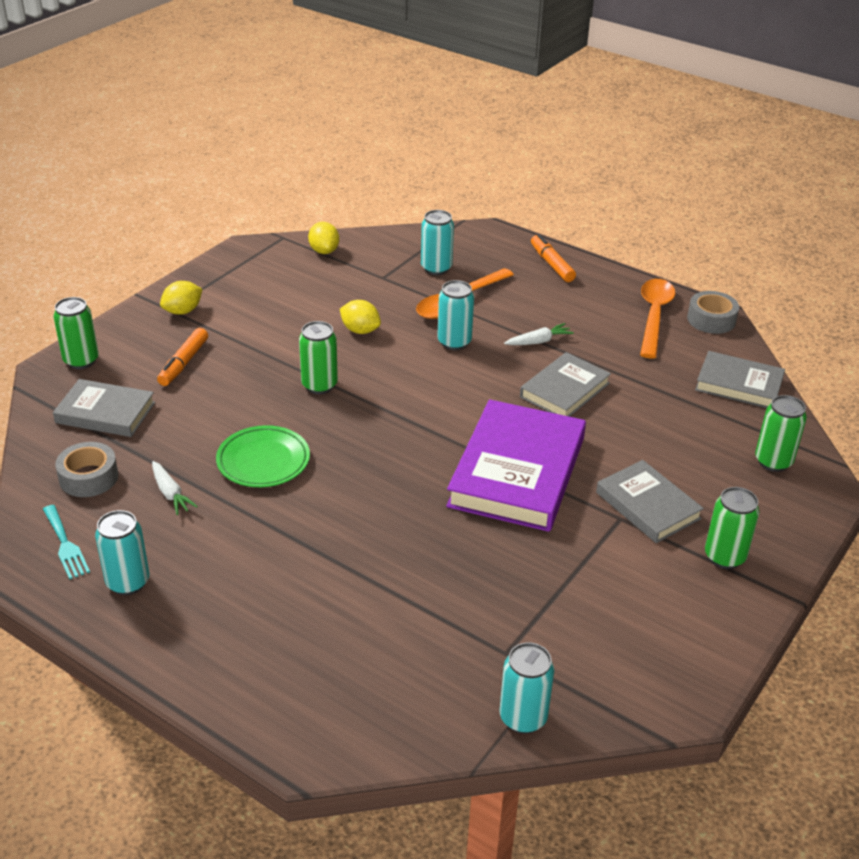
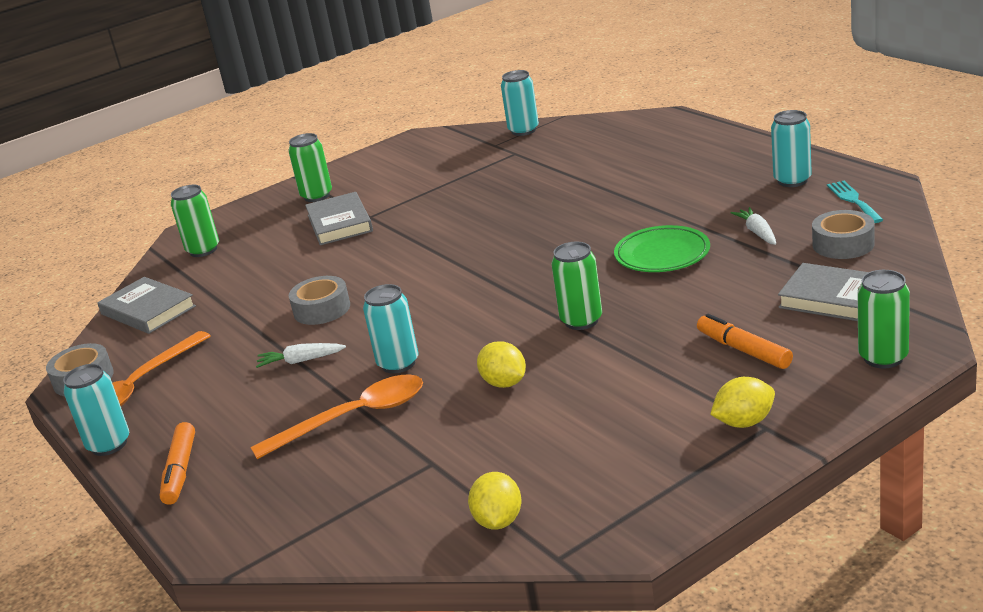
camera: 155 degrees left, 10 degrees down
orange marker [157,328,208,386] -> orange marker turned 75 degrees counterclockwise [697,314,793,369]
turquoise can [421,210,454,275] -> turquoise can moved to [63,364,129,456]
purple book [446,399,586,532] -> none
grey book [520,352,611,417] -> grey tape [289,276,350,325]

